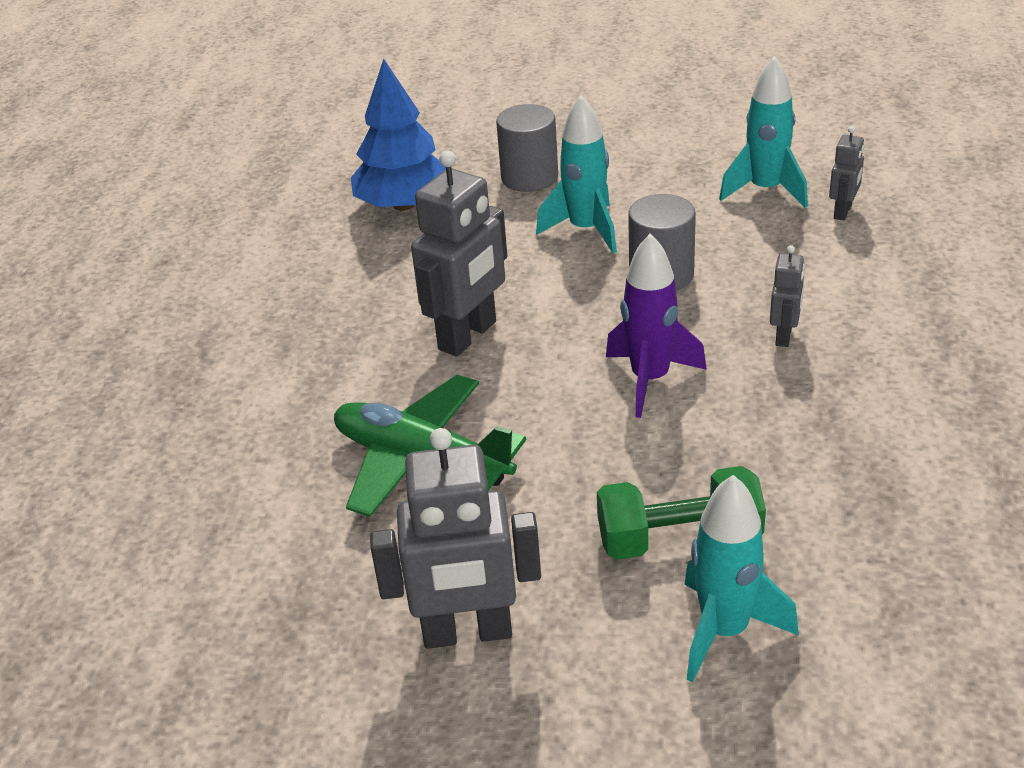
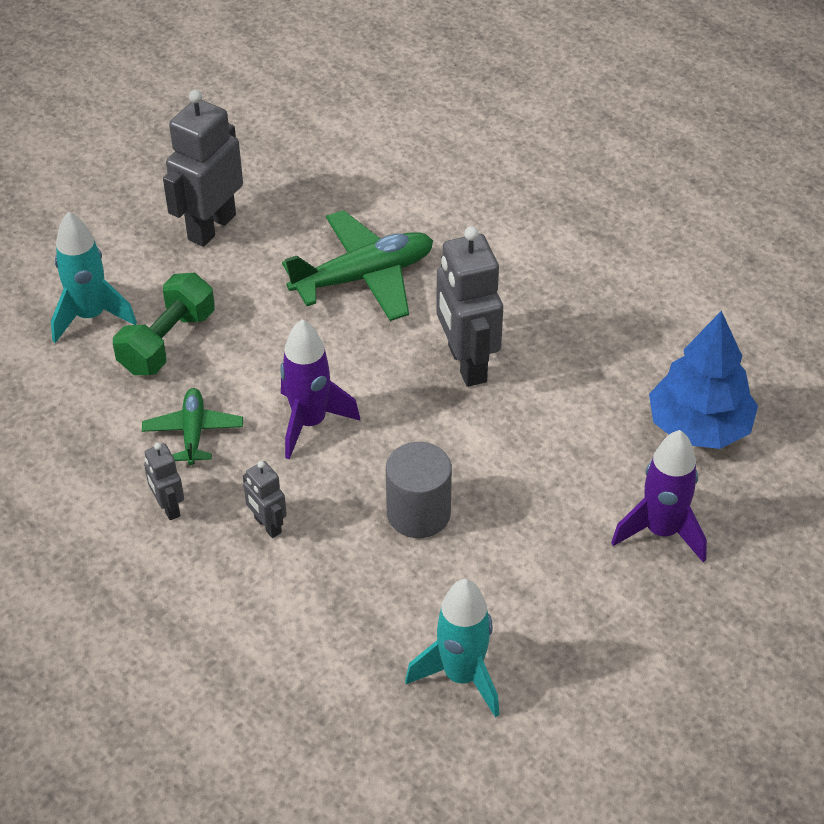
camera: 125 degrees right, 10 degrees up
grey cylinder [496,104,558,192] -> purple rocket [611,430,707,562]
turquoise rocket [536,95,617,253] -> none
grey robot [829,126,864,220] -> grey robot moved to [144,443,184,520]
none -> green plane [142,388,243,465]

